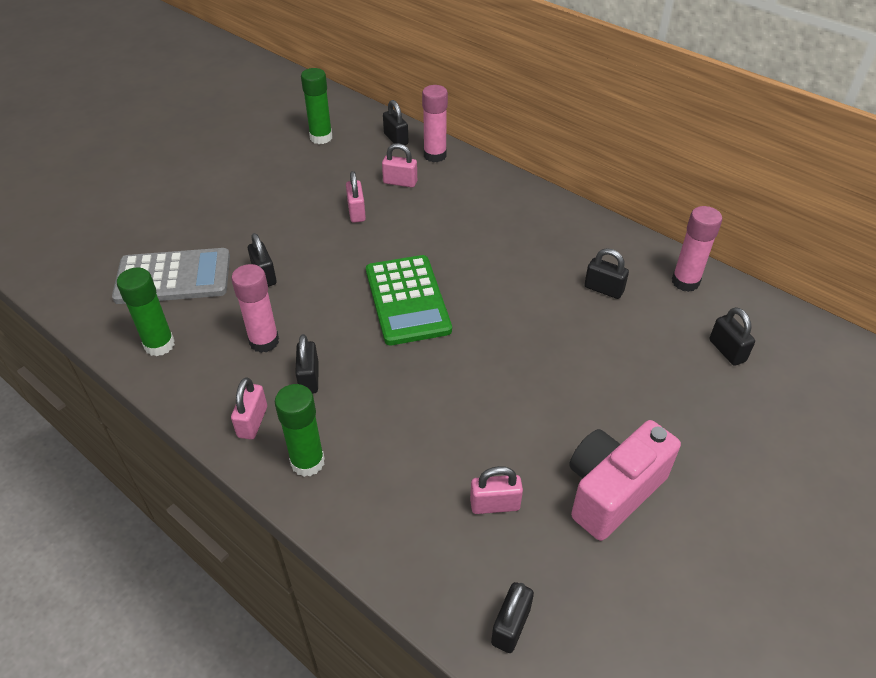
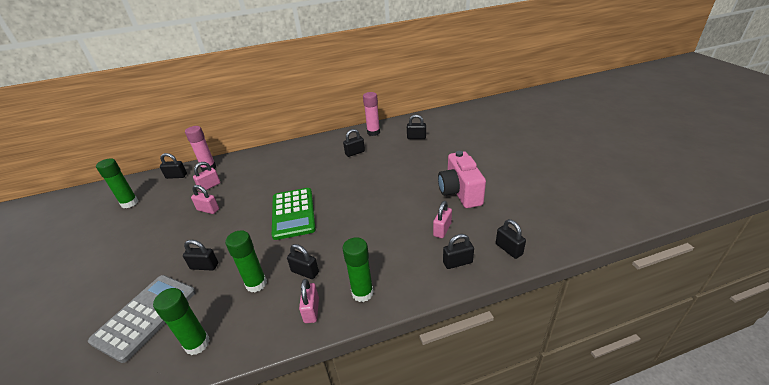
camera: 55 degrees left, 10 degrees down
pink glue stick [231,264,279,353] -> green glue stick [225,230,267,292]
pink padlock [231,377,267,439] -> pink padlock turned 45 degrees clockwise [299,279,319,323]
green calculator [366,255,452,345] -> green calculator turned 60 degrees clockwise [272,188,316,240]
none -> black padlock [443,234,474,269]

